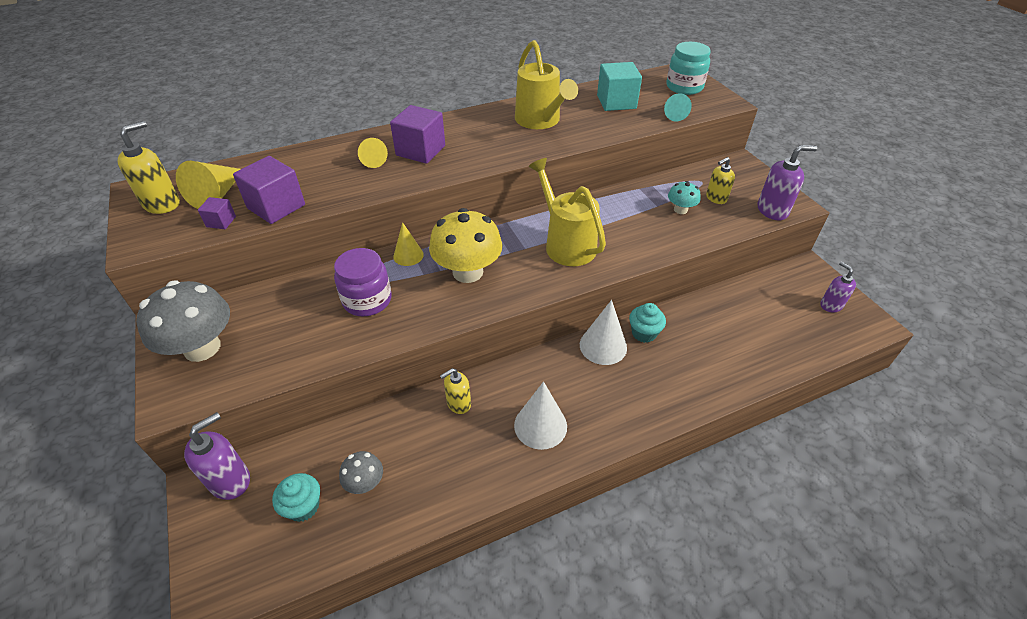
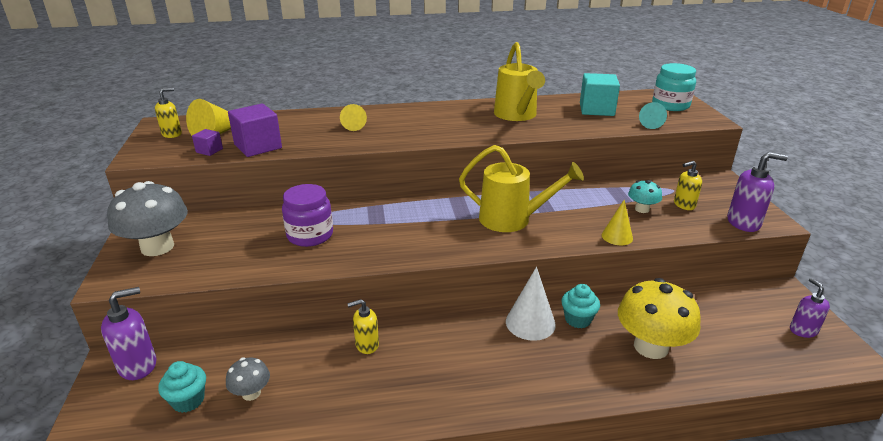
camera: 15 degrees right, 15 degrees down
yellow soap dispenser [118,121,180,214] -> yellow soap dispenser [155,88,182,138], size x0.66
purple cube [390,105,445,164] -> none
yellow cone [393,222,424,266] -> yellow cone moved to [602,200,633,245]
yellow mushroom [429,208,502,283] -> yellow mushroom moved to [618,278,701,359]
white cone [514,381,567,450] -> none
yellow watering can [529,158,606,266] -> yellow watering can turned 120 degrees clockwise [459,145,584,232]

